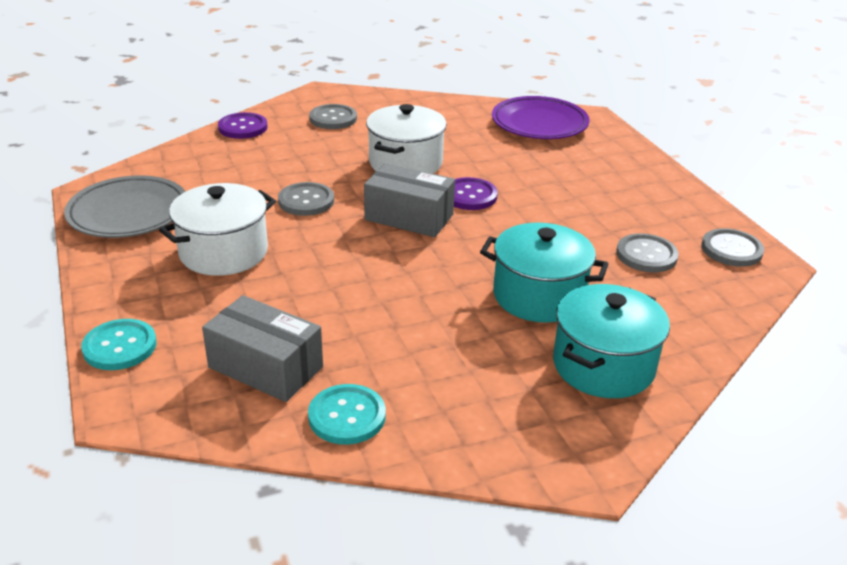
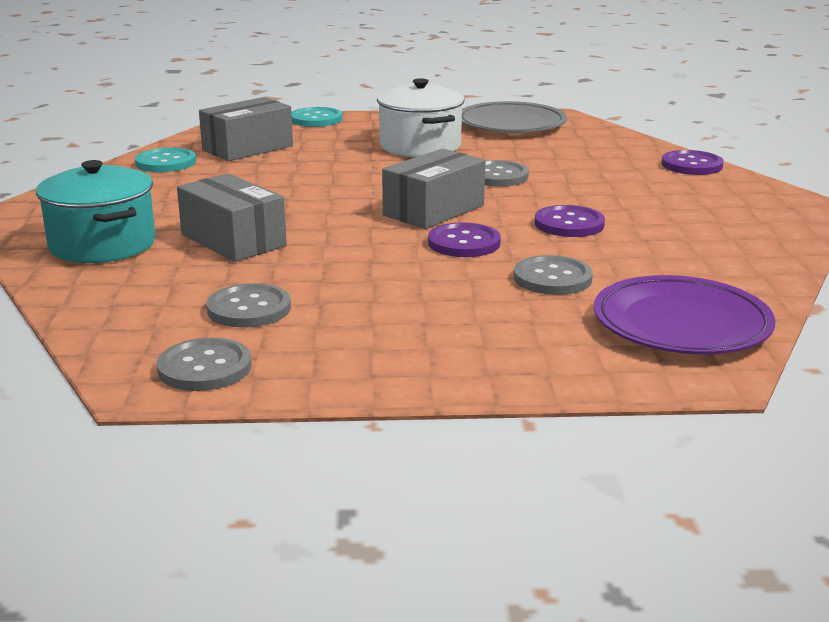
camera: 110 degrees right, 10 degrees down
grey button [309,104,357,129] -> grey button moved to [514,255,593,295]
white pot [366,104,447,174] -> purple button [534,205,605,237]
turquoise pot [480,222,609,323] -> grey box [177,173,287,262]

